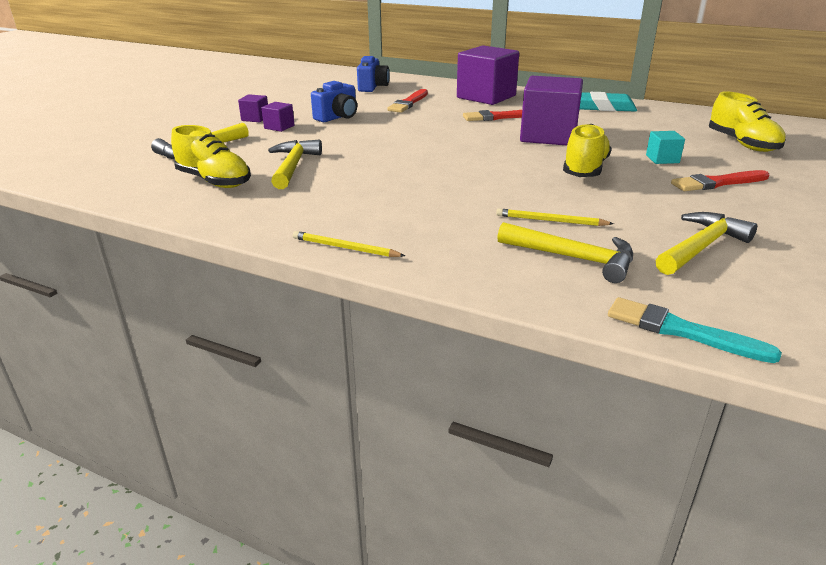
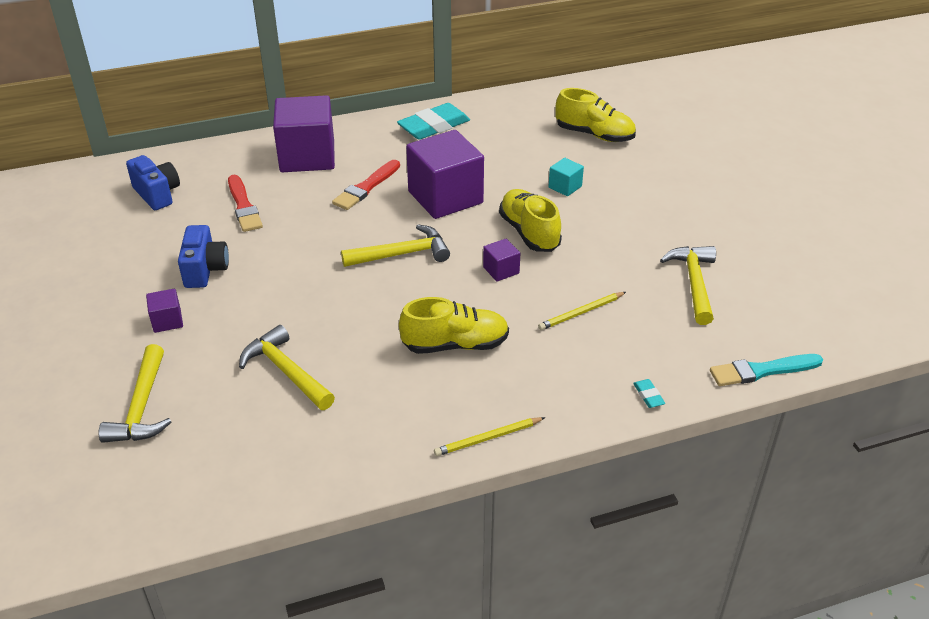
camera: 45 degrees left, 10 degrees up
yellow shoe [171,125,251,188] -> yellow shoe moved to [399,297,509,354]
purple cube [238,94,268,122] -> purple cube moved to [483,238,520,282]
yellow hammer [497,222,633,283] -> yellow hammer moved to [341,225,450,267]
red brush [671,170,769,191] -> none
none -> turquoise eraser [633,379,665,408]

